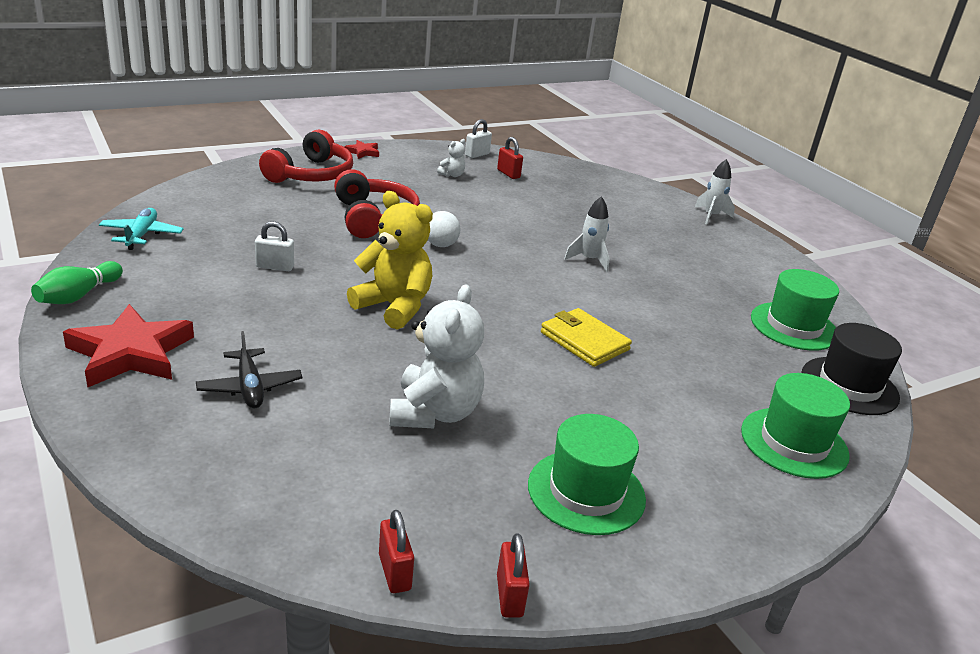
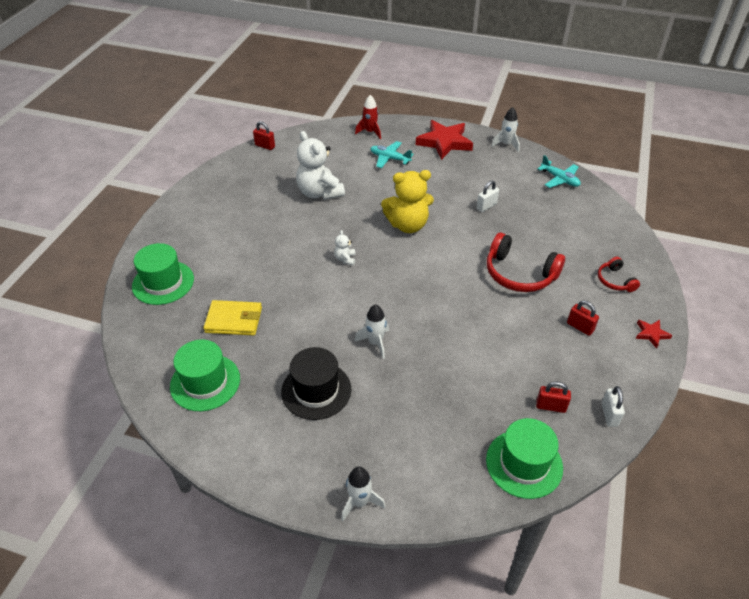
camera: 140 degrees right, 15 degrees up
green bowling pin [31,261,123,304] -> white rocket [491,107,520,152]
black plane [196,331,302,408] -> turquoise plane [370,141,414,168]
red headphones [259,129,353,183] -> red headphones [598,257,640,292], size x0.53
white ball [428,211,460,247] -> none
white teddy bear [437,139,465,177] -> white teddy bear moved to [334,230,355,265]
red padlock [497,533,530,618] -> red padlock moved to [567,301,599,336]
green hat [528,414,646,535] -> green hat moved to [486,418,563,499]
yellow wallet [541,308,632,367] -> yellow wallet moved to [203,300,262,336]
black hat [802,323,902,415] -> black hat moved to [281,347,351,420]
none -> red rocket [355,95,381,139]

